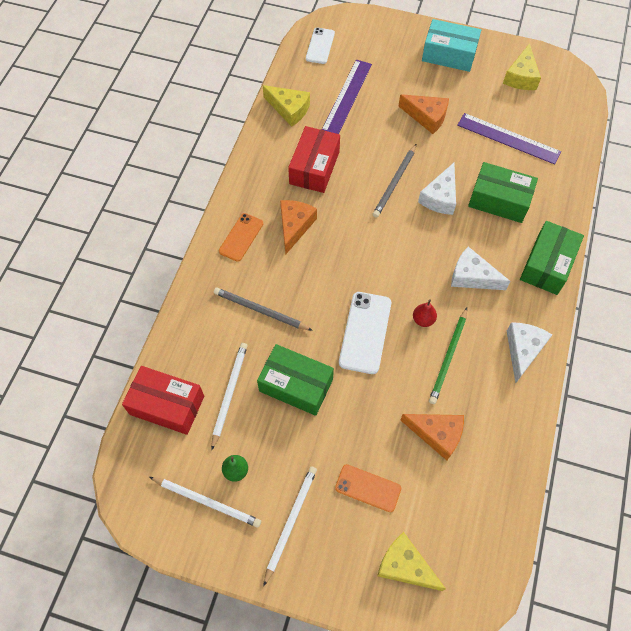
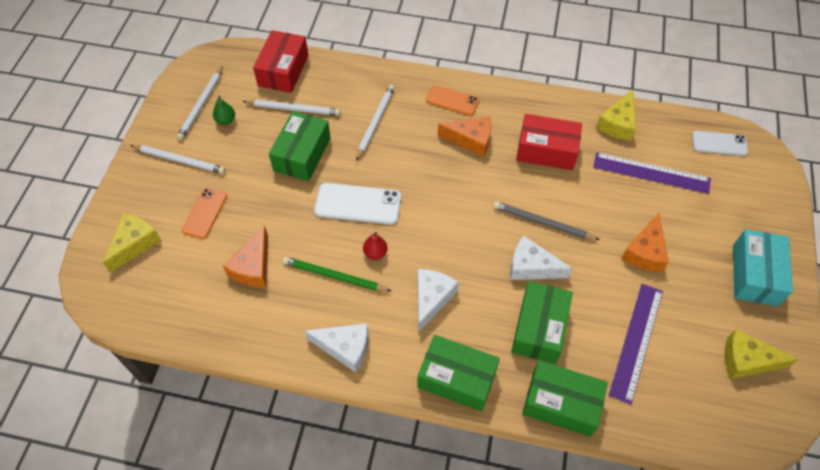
camera: 85 degrees right, 5 degrees down
grey pencil [214,287,313,331] -> white pencil [356,85,395,161]
none -> green box [522,360,608,437]

